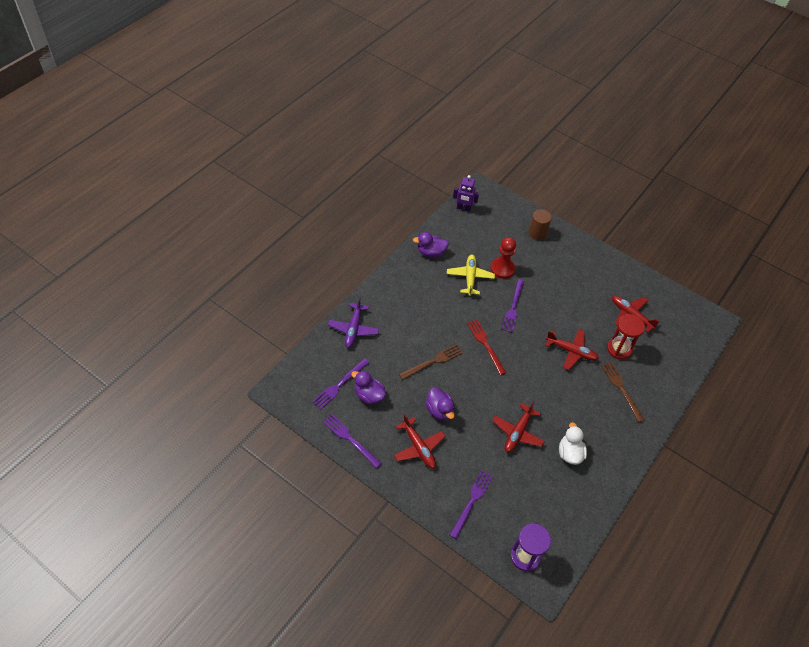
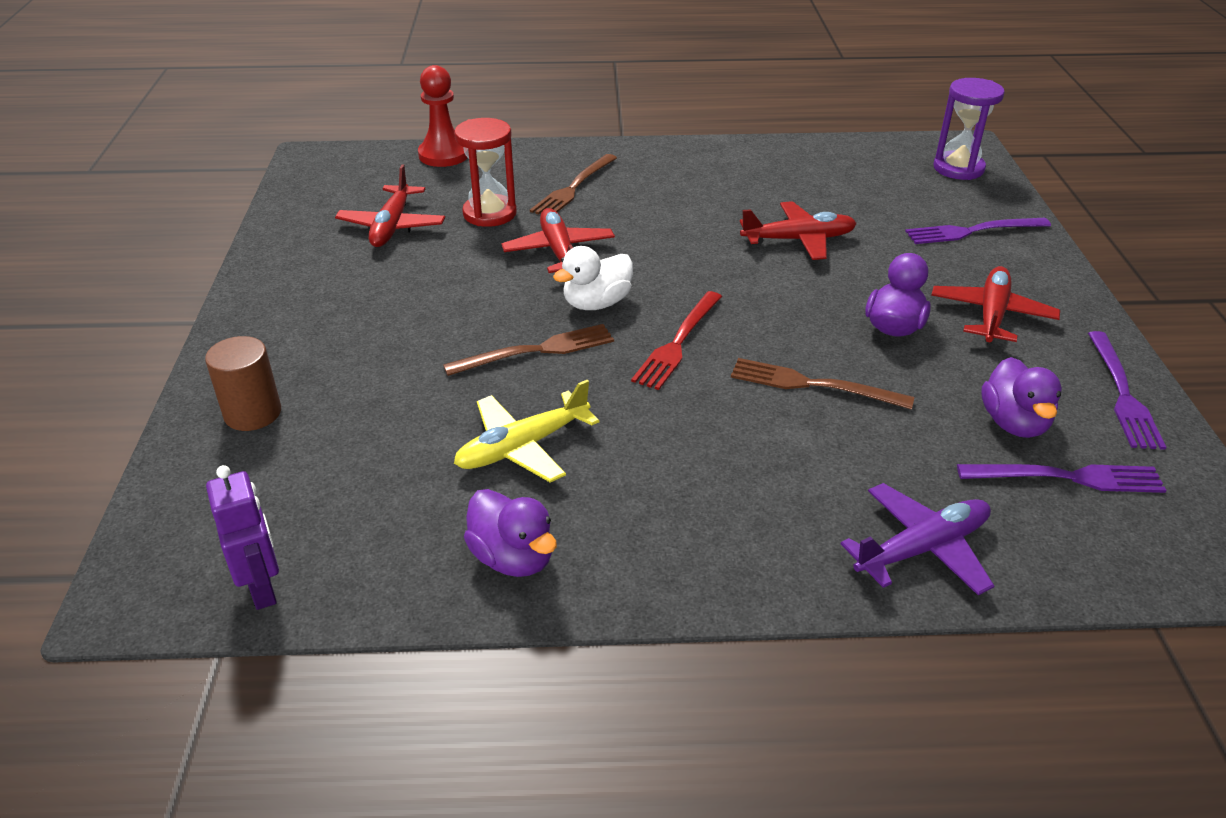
camera: 125 degrees left, 15 degrees down
red pawn [490,237,516,279] -> red pawn moved to [418,65,468,167]
purple fork [501,279,524,333] -> brown fork [443,324,614,376]
white duck [559,422,587,465] -> white duck moved to [553,246,633,310]

